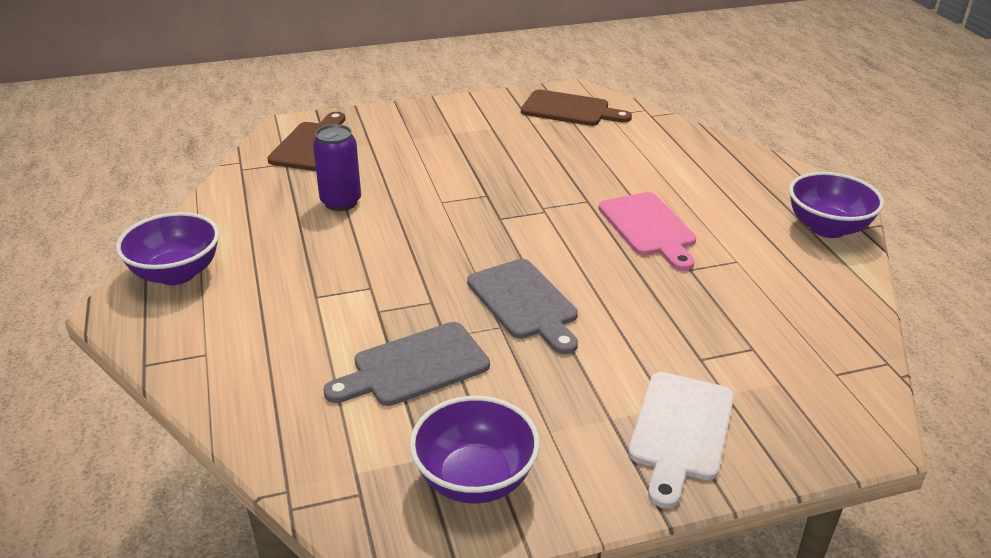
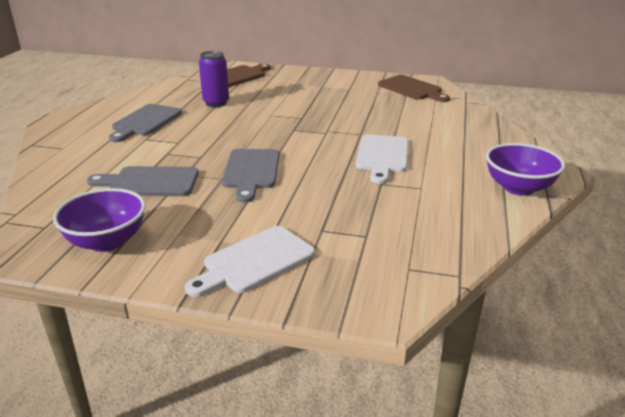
camera: 30 degrees right, 5 degrees down
purple bowl [116,212,219,285] -> none
pink cutting board [599,192,696,271] -> white cutting board [356,135,409,184]
none -> grey cutting board [109,104,182,142]

